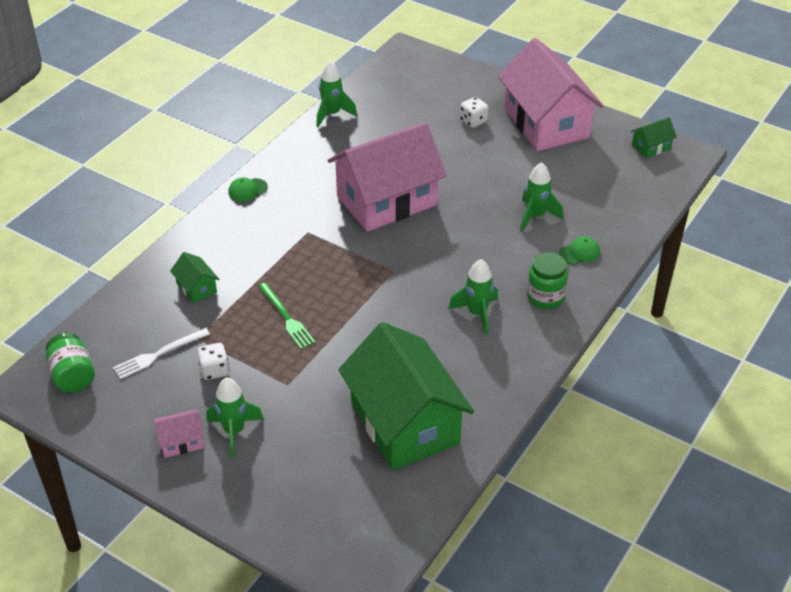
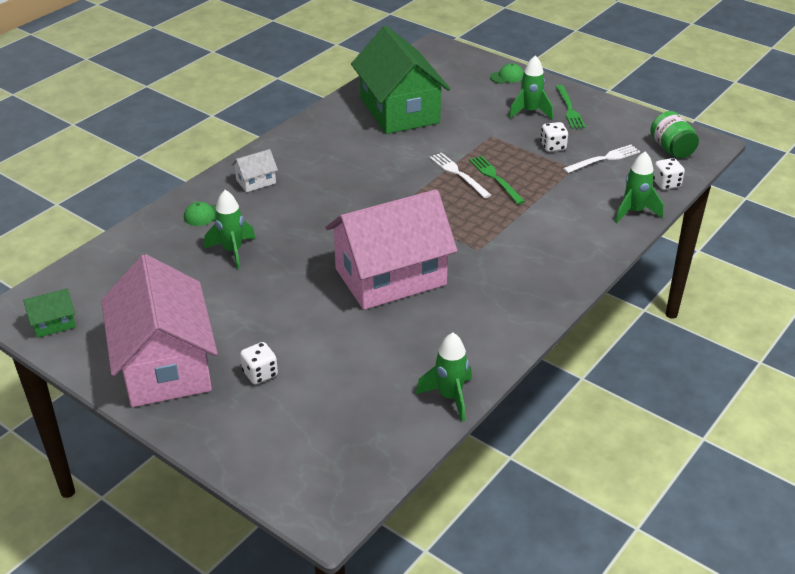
camera: 175 degrees left, 5 degrees down
pink house [153,409,204,458] -> green fork [556,85,586,129]
green house [170,252,219,304] -> none
green cap [228,177,268,202] -> green cap moved to [490,63,524,84]
green rocket [448,259,498,335] -> green rocket moved to [615,151,664,223]
green jar [527,252,568,309] -> white house [232,149,278,192]
none -> white fork [430,153,491,198]
none -> white dice [653,158,685,190]

